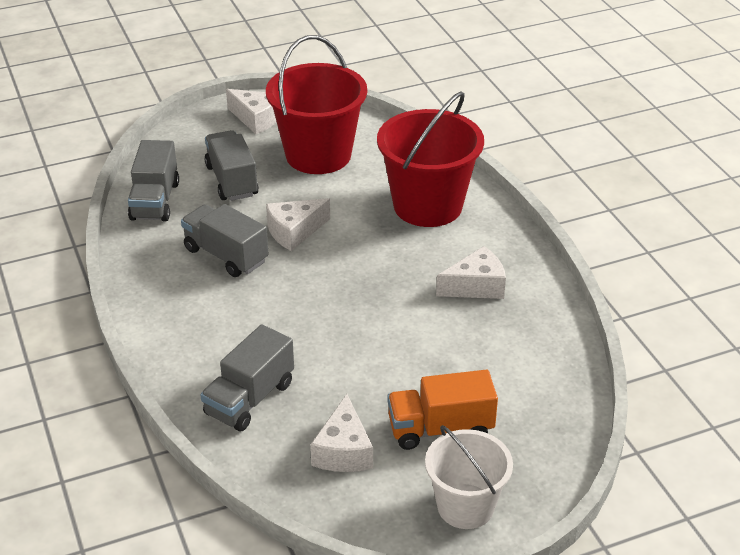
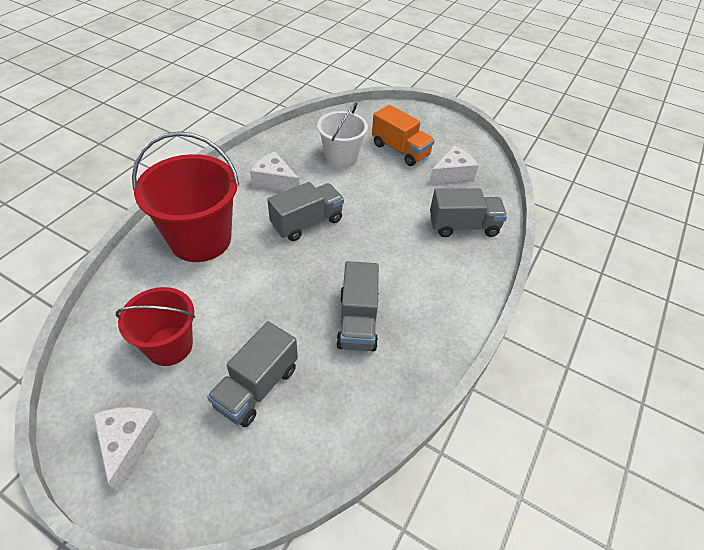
camera: 130 degrees left, 10 degrees up
grey truck [128,140,179,222] -> grey truck moved to [267,182,344,241]
red bucket [266,35,367,174] -> red bucket [116,287,195,366], size x0.63
white cheese [266,198,330,251] -> none
white bucket [425,425,513,529] -> white bucket moved to [317,102,368,168]

